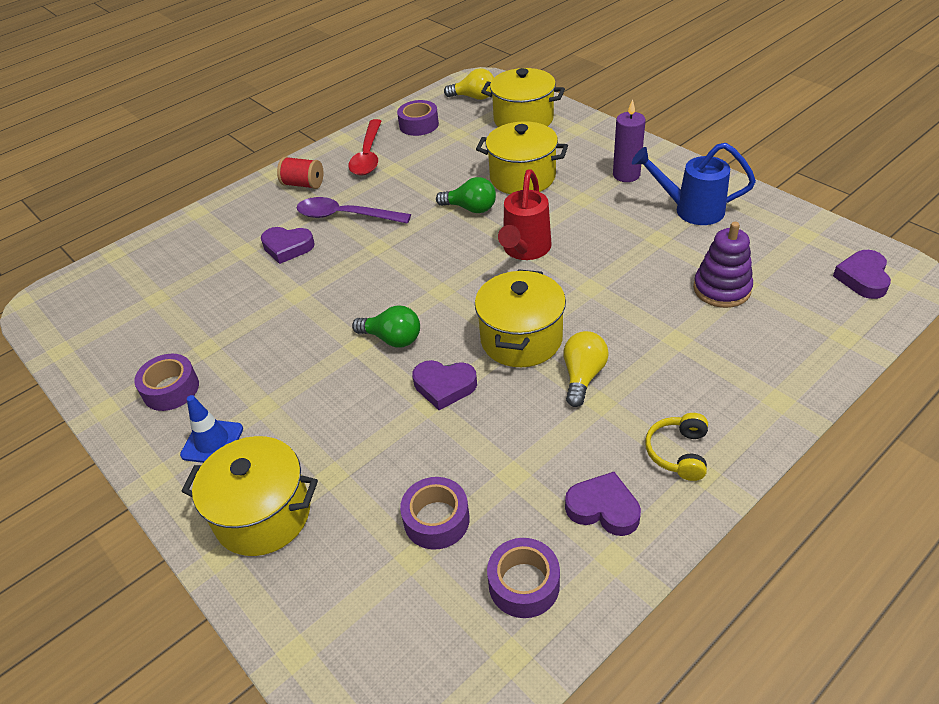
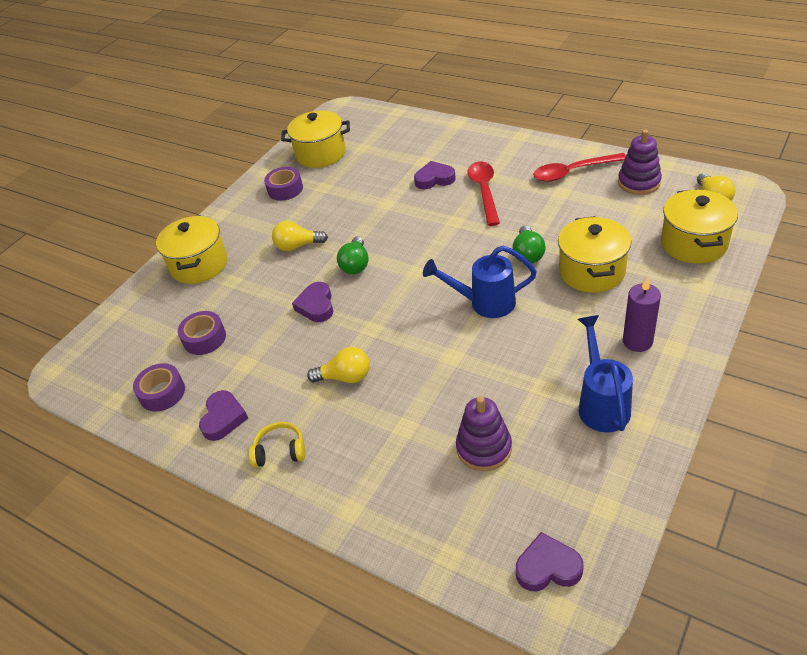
camera: 75 degrees right, 0 degrees up
blue traffic cone [180,395,243,463] -> none
purple heart [261,227,315,264] -> purple heart turned 90 degrees clockwise [414,161,456,189]
red spool [277,157,323,189] -> none
purple spoon [297,197,411,224] -> red spoon [468,161,500,226]
purple tape [397,100,439,136] -> purple stacking toy [618,130,662,195]
yellow pot [475,269,566,367] -> yellow pot moved to [281,110,350,168]
red watering can [498,169,552,260] -> blue watering can [423,246,537,318]
none -> yellow light bulb [272,221,328,251]

